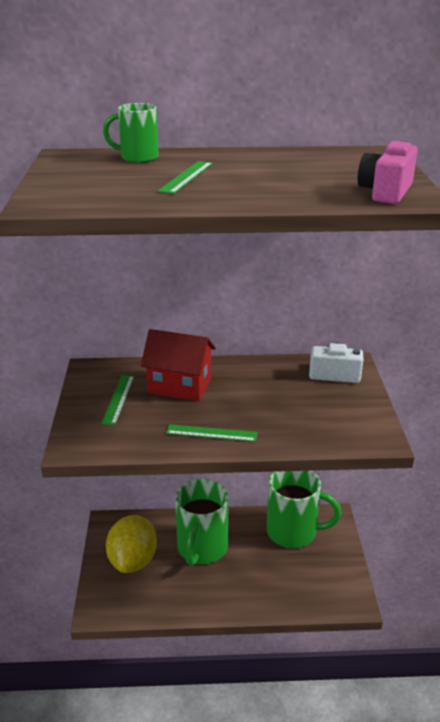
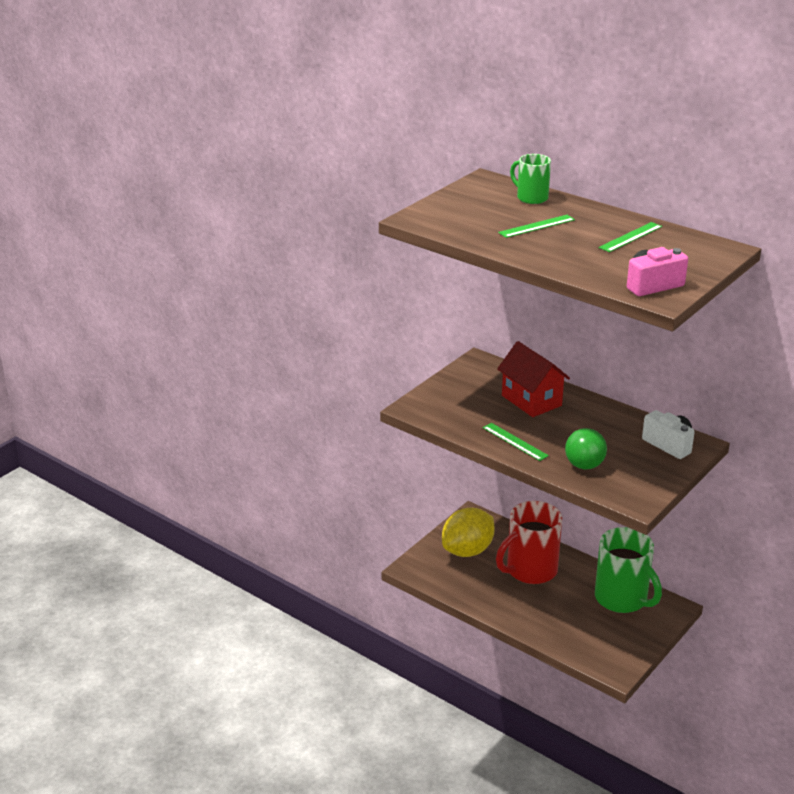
camera: 40 degrees right, 0 degrees up
green ruler [101,375,134,425] -> green ruler moved to [598,222,662,252]
green mug [175,479,229,566] -> red mug [496,501,562,584]
none -> green ball [565,428,607,470]

